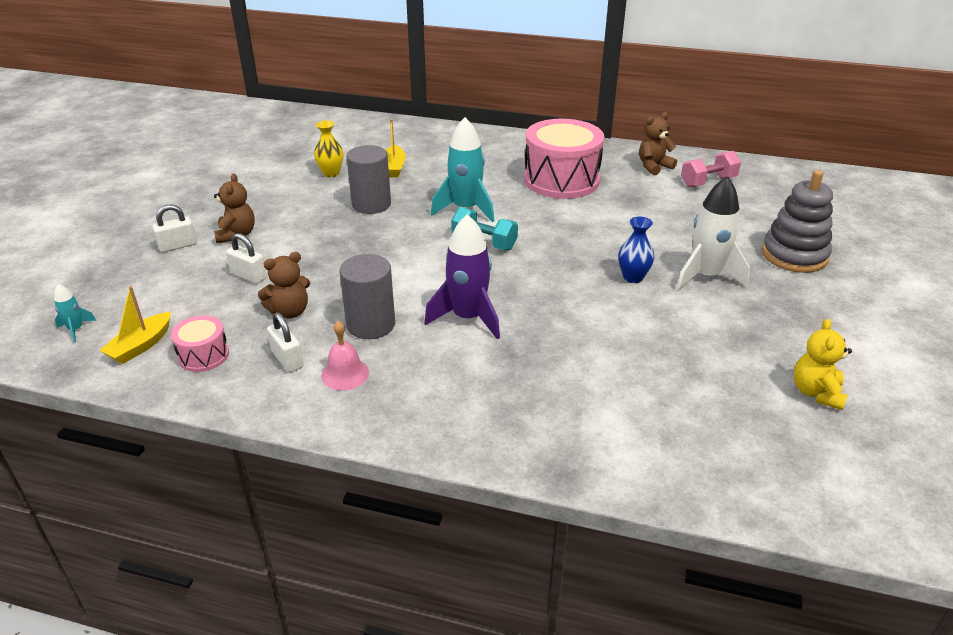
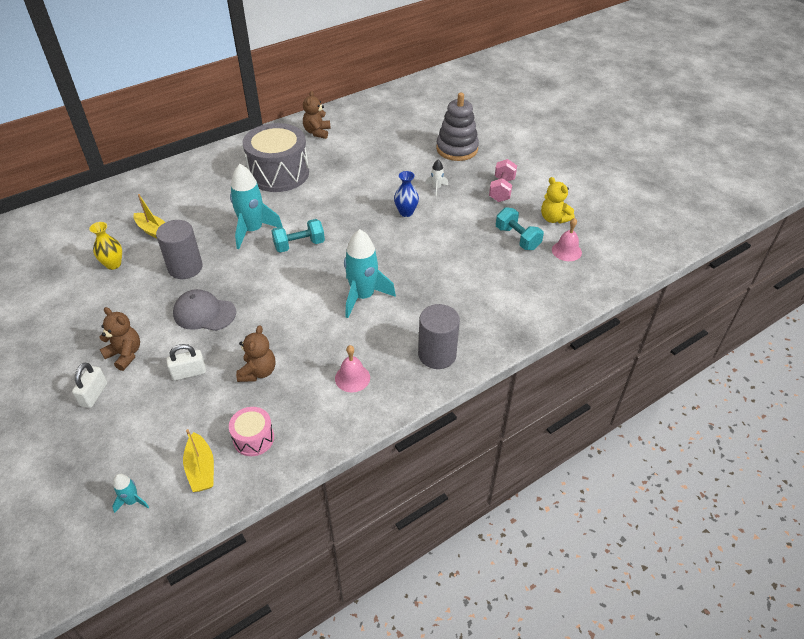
camera: 50 degrees left, 10 degrees up
white padlock [267,312,304,372] -> none
grey cylinder [340,254,395,339] -> grey cylinder moved to [418,304,460,369]
purple rocket [424,214,500,340] -> turquoise rocket [344,229,396,318]
pink drum [524,119,604,199] -> grey drum [242,123,309,192]
white rocket [676,176,750,291] -> white rocket [426,159,448,196], size x0.46
pink dumbbell [681,151,741,187] -> pink dumbbell moved to [489,159,517,202]
none -> grey cap [173,289,236,331]
none -> turquoise dumbbell [496,207,544,250]
none -> pink bell [552,218,582,261]

